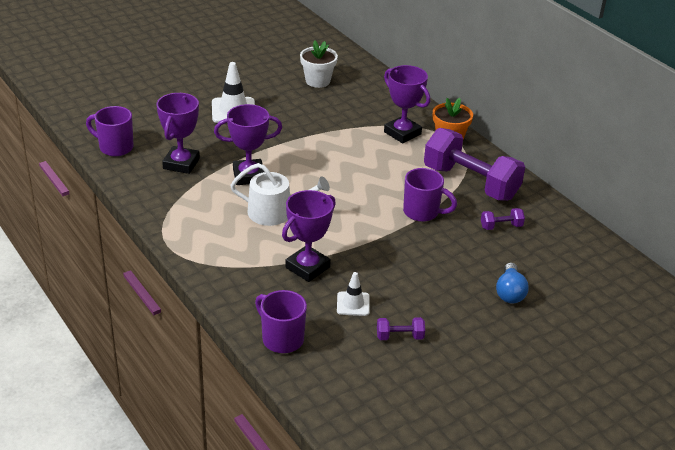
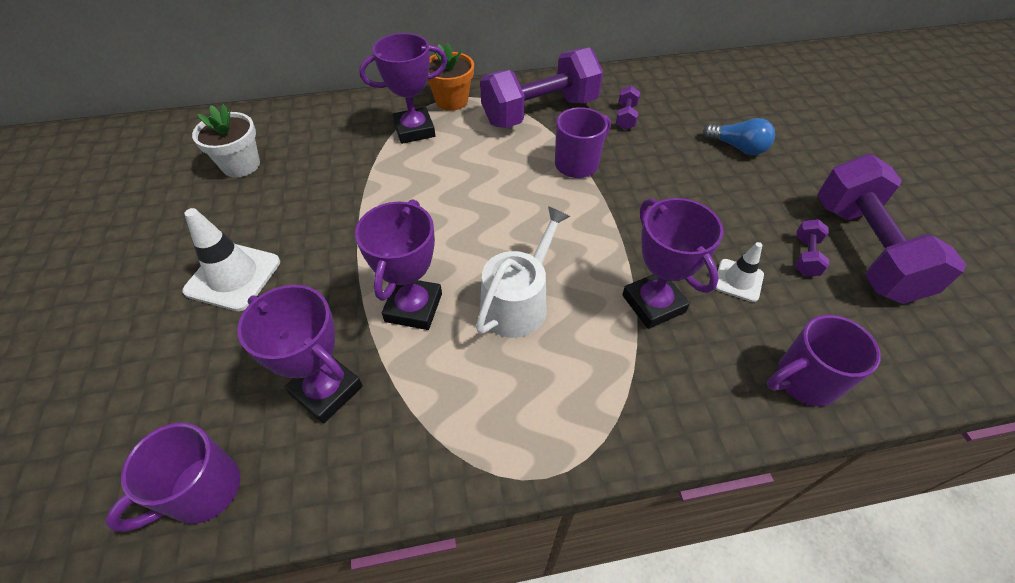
camera: 65 degrees left, 15 degrees up
none -> purple dumbbell [817,154,966,304]

